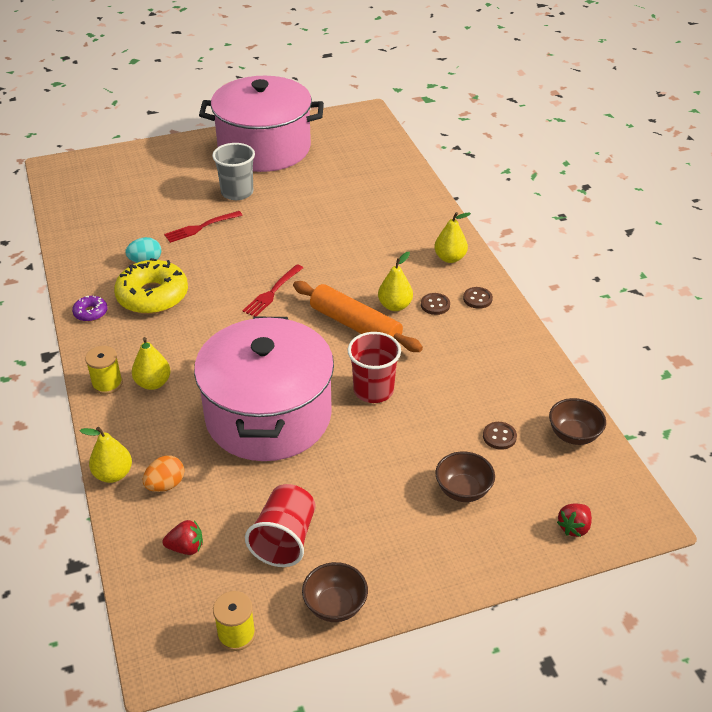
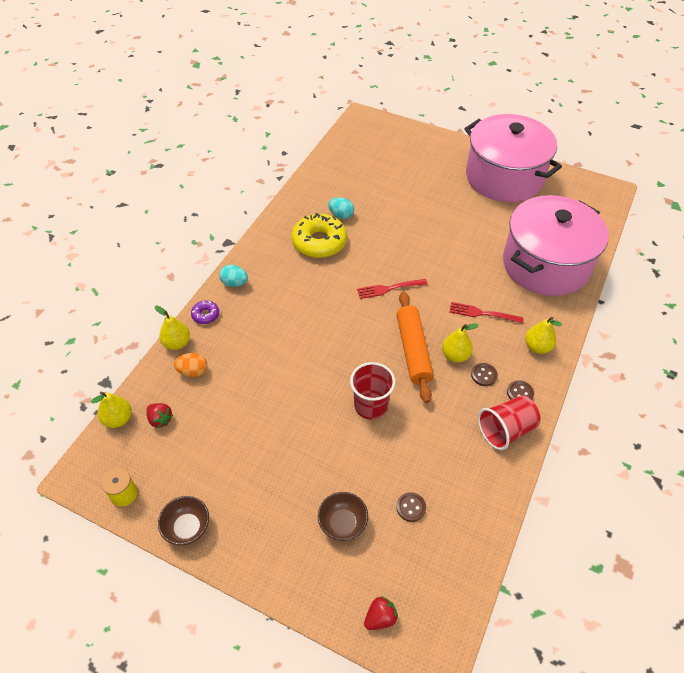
camera: 45 degrees right, 10 degrees up
purple donut [72,296,108,322] -> purple donut moved to [191,300,219,324]
yellow spool [85,346,123,394] -> turquoise egg [219,265,248,287]
yellow pear [132,337,171,390] -> yellow pear moved to [91,392,132,428]
red fork [164,211,243,243] -> red fork moved to [449,302,524,324]
pink pot [194,317,334,461] -> pink pot moved to [503,195,609,296]
grey cup [212,143,255,200] -> none
red cup [245,484,315,567] -> red cup moved to [478,395,541,450]
brown bowl [549,398,606,445] -> none
red strawberry [557,503,592,537] -> red strawberry turned 150 degrees clockwise [364,596,398,630]

